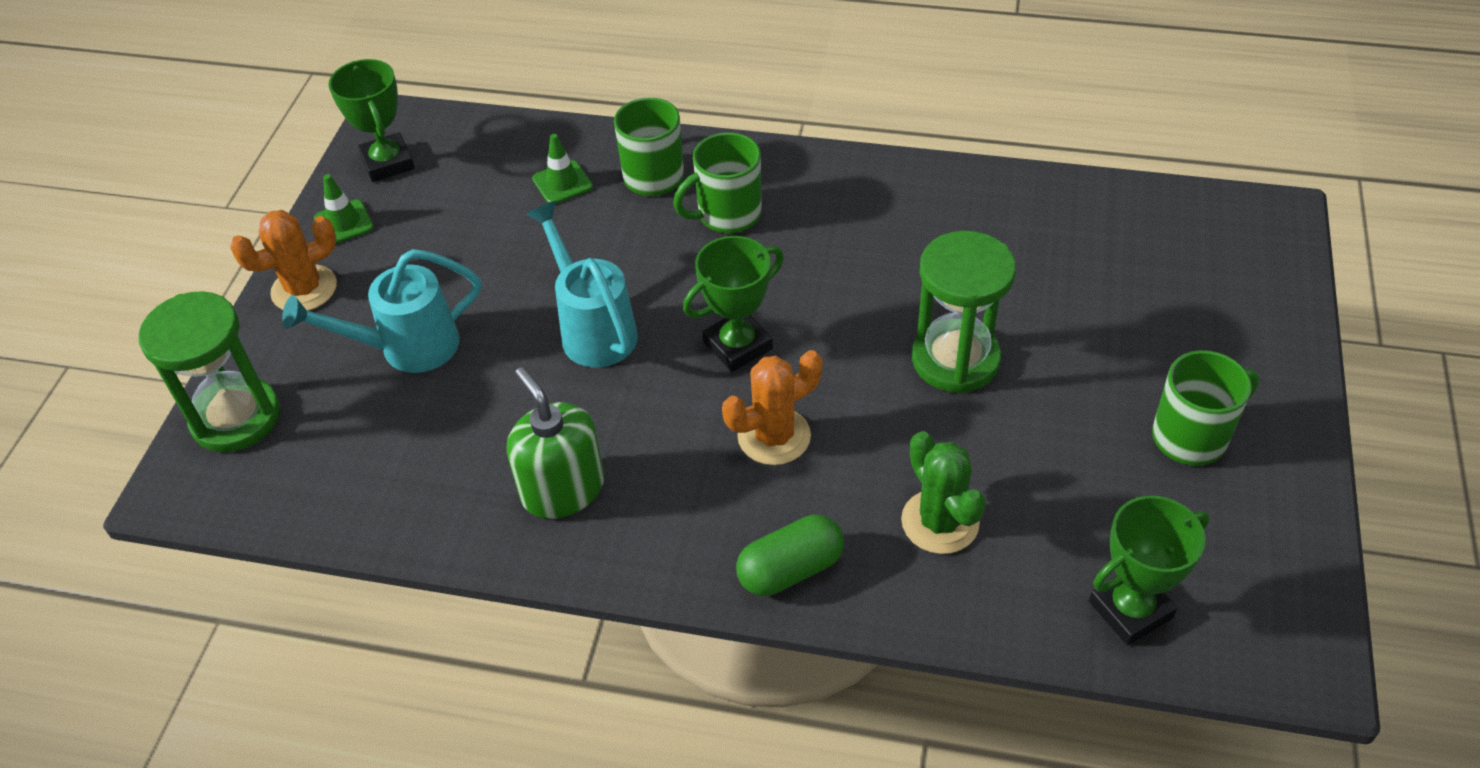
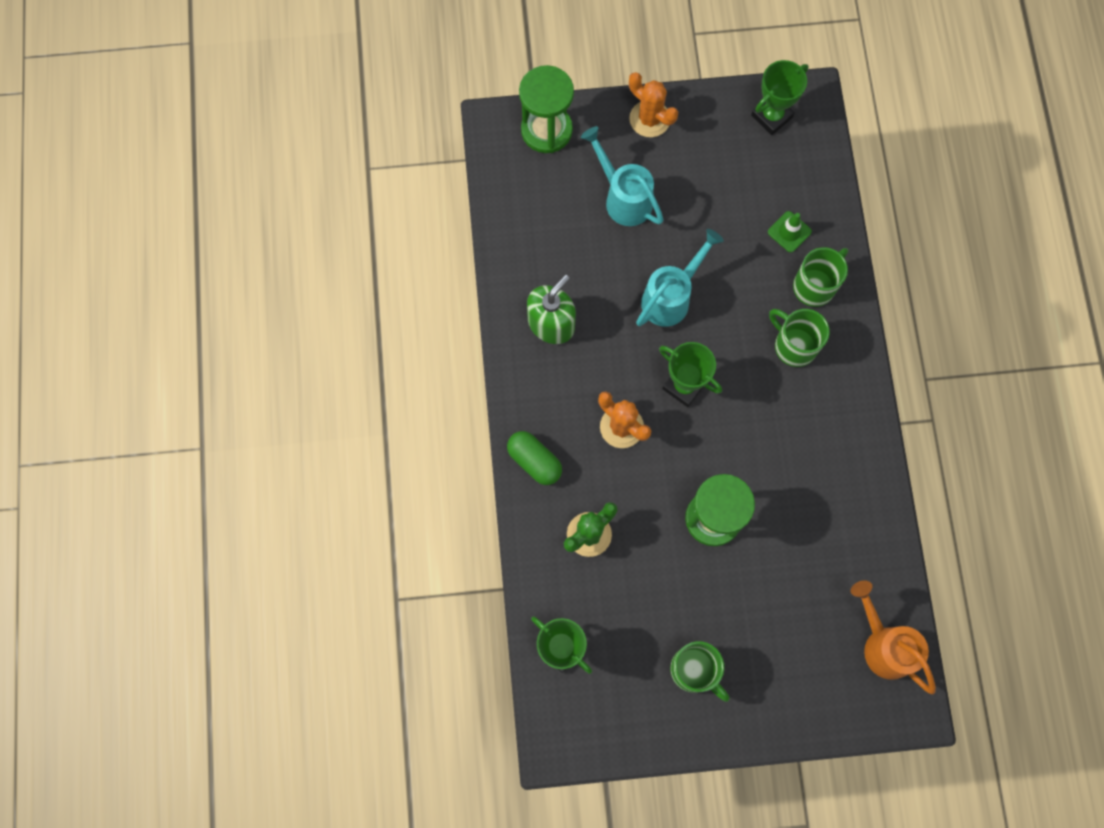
camera: 70 degrees right, 25 degrees up
green traffic cone [314,174,374,244] -> none
none -> orange watering can [851,581,936,694]

